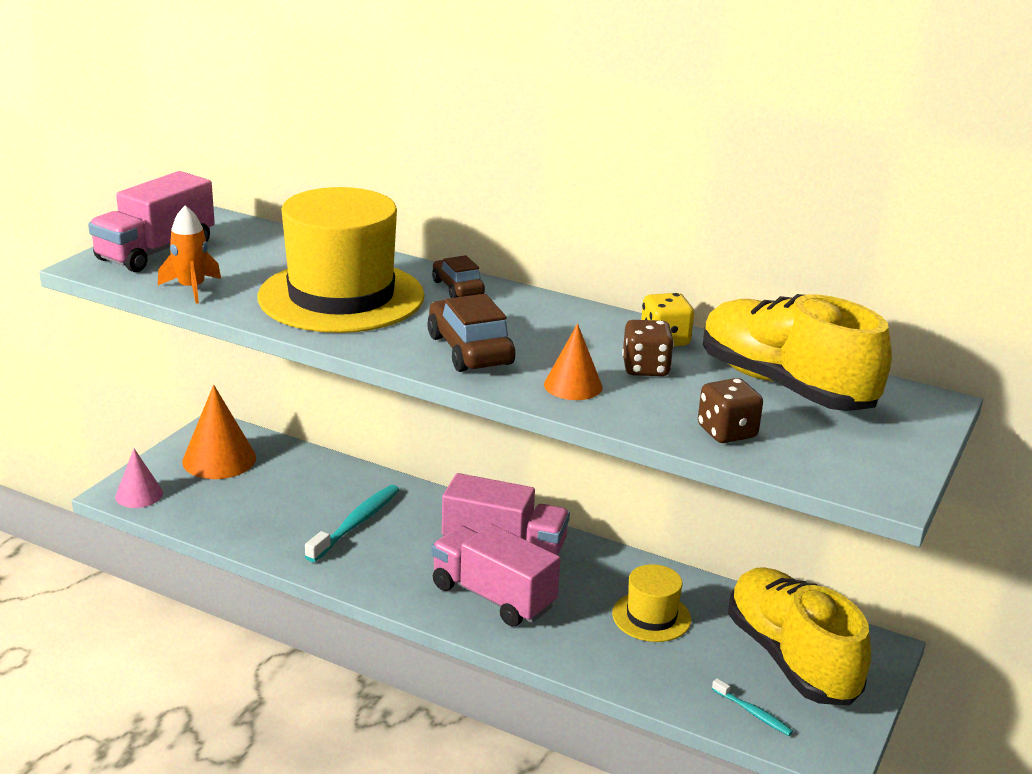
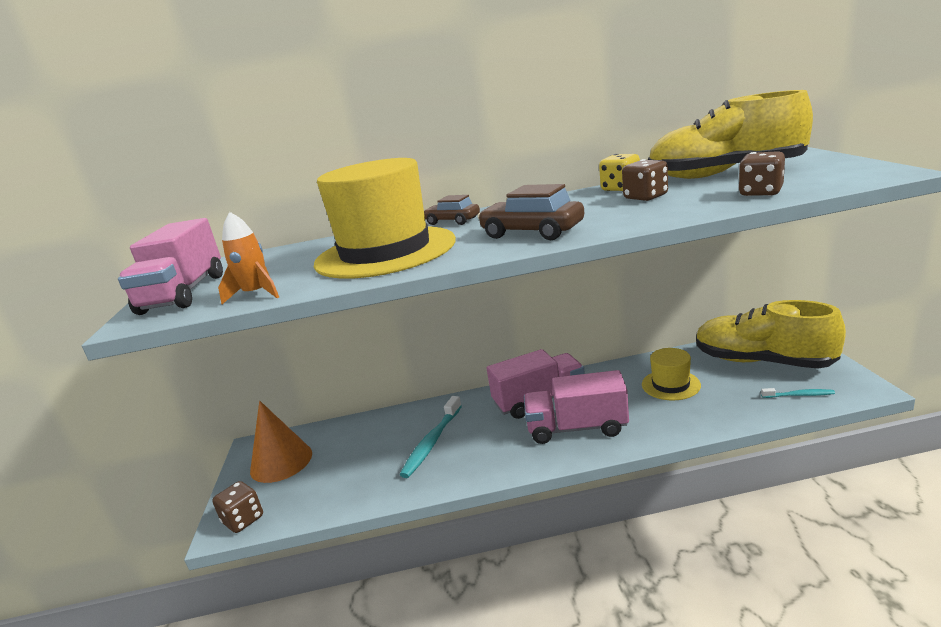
camera: 30 degrees left, 5 degrees down
pink cone [115,449,163,508] -> brown dice [212,481,263,533]
turquoise toothbrush [305,485,399,562] -> turquoise toothbrush turned 150 degrees counterclockwise [400,396,462,478]
orange cone [544,323,603,400] -> none

